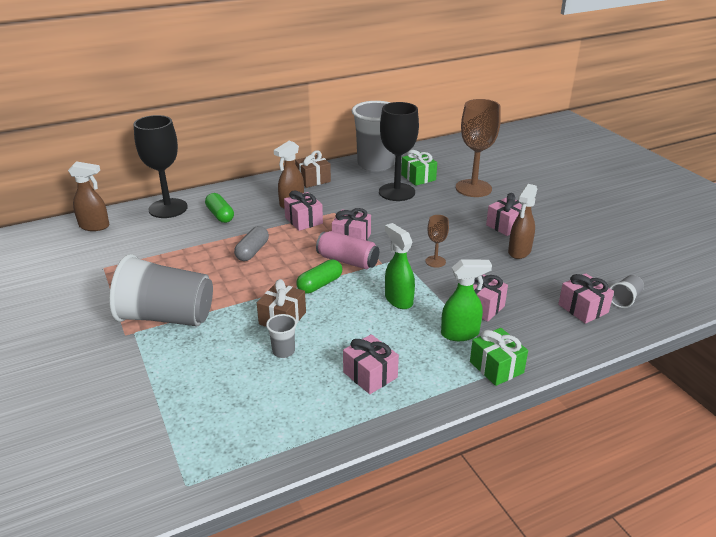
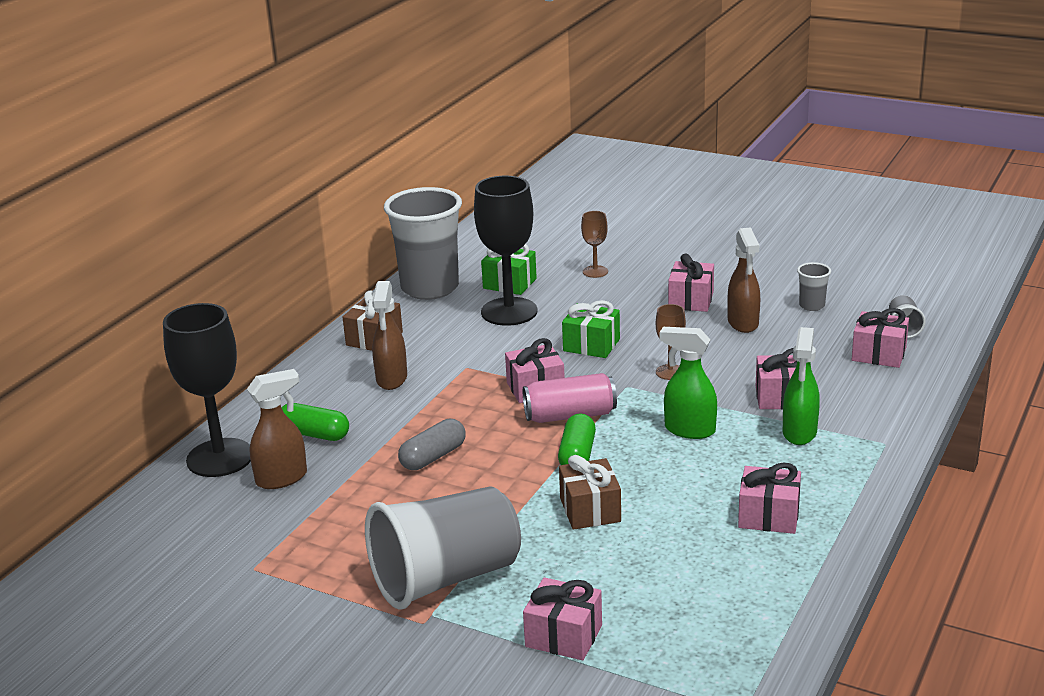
camera: 35 degrees left, 5 degrees down
brown spray bottle [68,161,110,231] -> brown spray bottle moved to [247,369,307,489]
grey capsule [234,226,269,261] -> grey capsule turned 60 degrees clockwise [398,419,466,470]
grey cup [266,314,297,358] -> grey cup moved to [797,262,831,311]
pink gift [284,191,323,231] -> pink gift moved to [523,577,602,660]
green spray bottle [441,260,492,341] -> green spray bottle turned 150 degrees clockwise [783,327,820,445]
brown goblet [456,99,501,197] -> brown goblet [581,211,608,278], size x0.47
green gift [470,328,528,386] -> green gift moved to [562,300,620,358]

